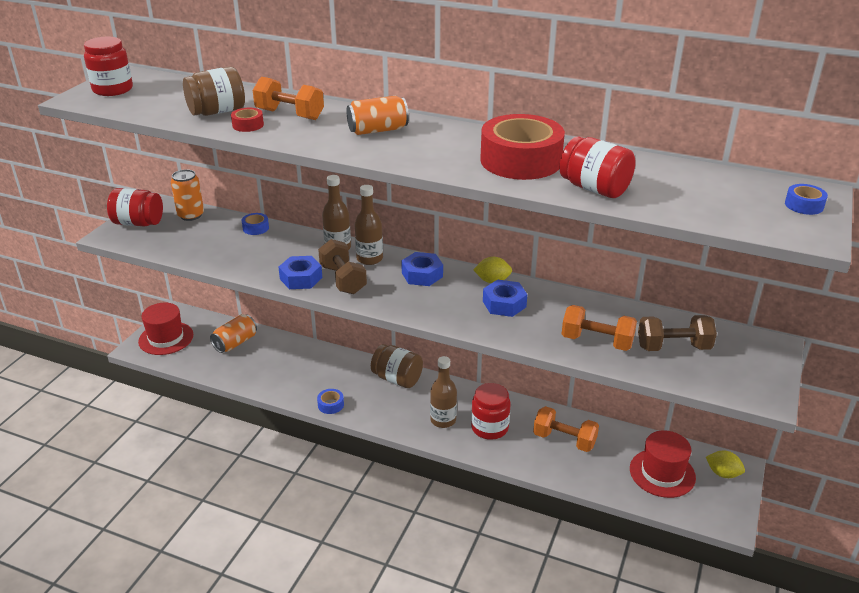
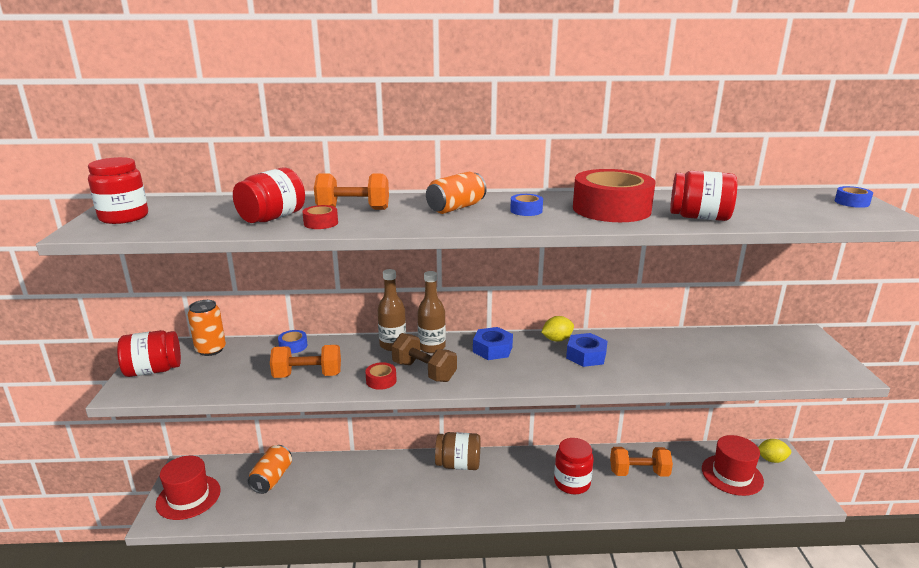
camera: 25 degrees left, 10 degrees down
brown jar [183,67,245,116] -> red jar [233,167,305,223]
blue nut [278,256,322,289] -> red tape [365,362,397,390]
blue tape [317,389,344,414] -> blue tape moved to [510,194,543,216]
brown bottle [430,356,457,428] -> none
orange dumbbell [562,305,637,351] -> orange dumbbell moved to [270,345,341,378]
brown dumbbell [638,315,717,351] -> none

